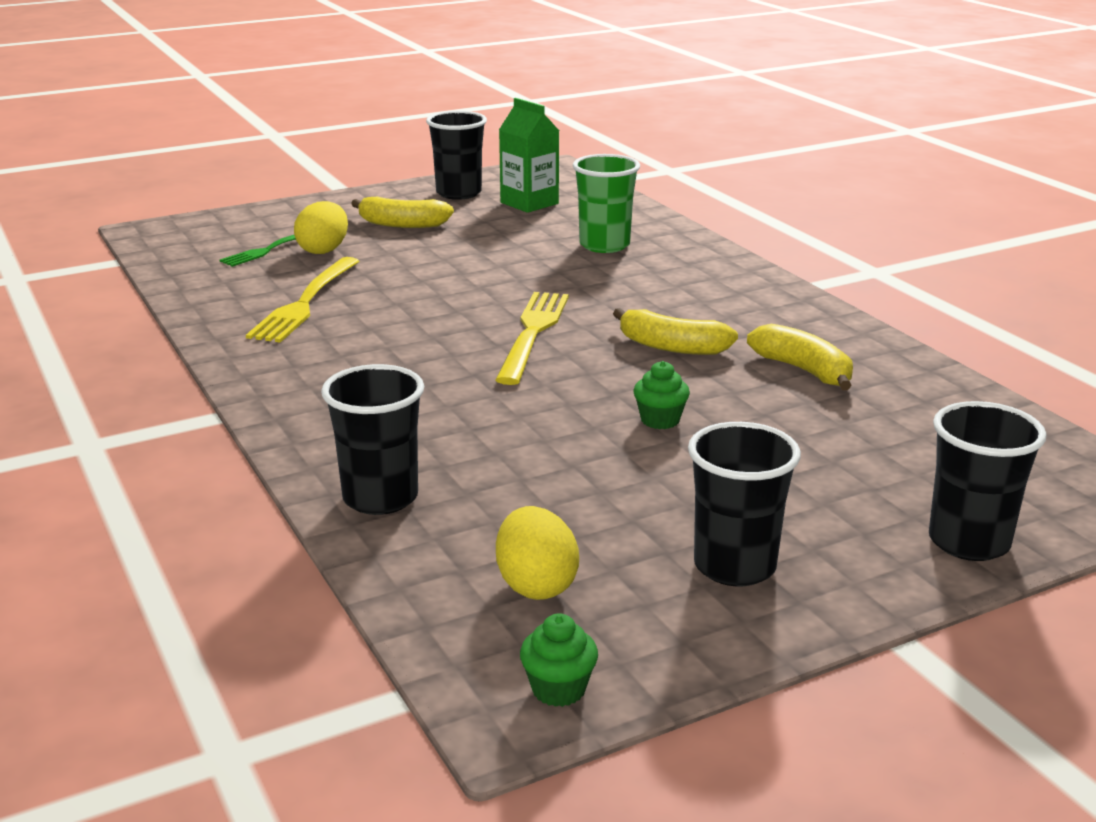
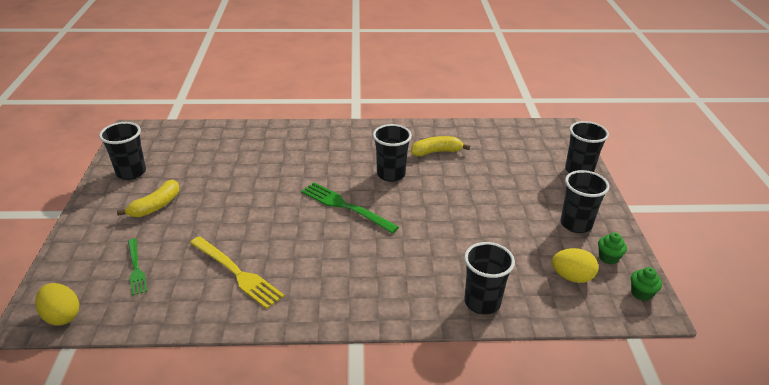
camera: 65 degrees left, 10 degrees up
yellow egg [294,201,348,254] -> yellow egg moved to [35,283,79,326]
yellow fork [495,292,569,385] -> green fork [301,182,399,234]
green carton [499,98,559,213] -> none
green cup [573,154,640,253] -> none
yellow banana [613,308,738,355] -> black cup [373,124,412,182]
green cupcake [634,361,690,429] -> green cupcake moved to [598,232,627,264]

